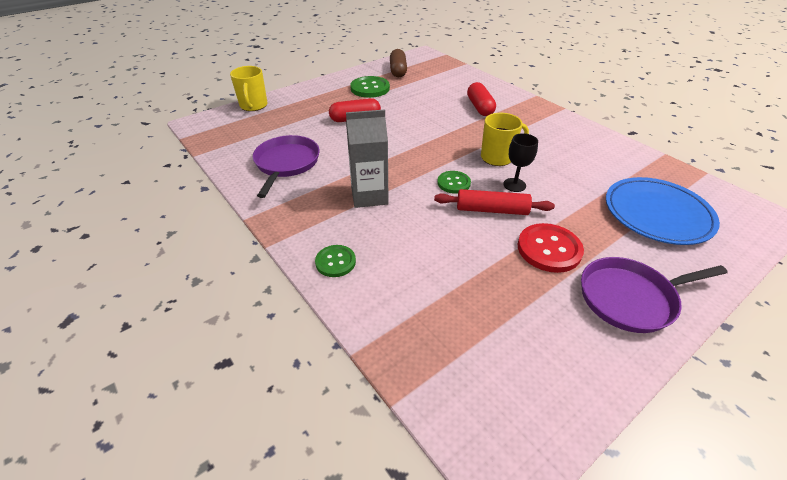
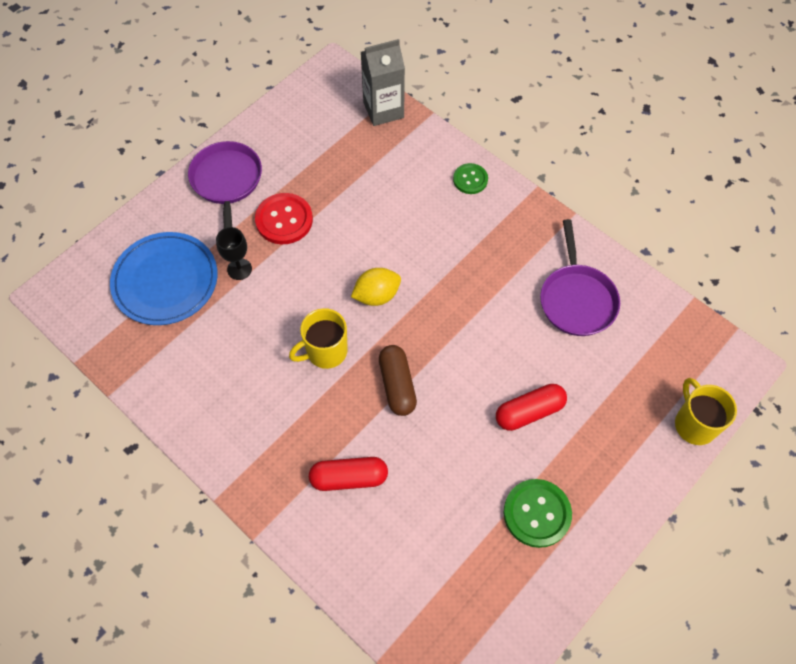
camera: 170 degrees right, 20 degrees up
grey carton [346,109,389,208] -> grey carton moved to [361,39,405,126]
brown capsule [390,49,407,77] -> brown capsule moved to [379,345,417,416]
red rolling pin [434,189,555,215] -> none
green button [437,171,471,194] -> yellow lemon [351,268,401,306]
red capsule [467,82,496,116] -> red capsule turned 75 degrees counterclockwise [309,457,388,491]
black goblet [503,133,538,192] -> black goblet moved to [216,227,252,280]
purple pan [581,257,728,333] -> purple pan turned 75 degrees counterclockwise [188,141,262,228]

